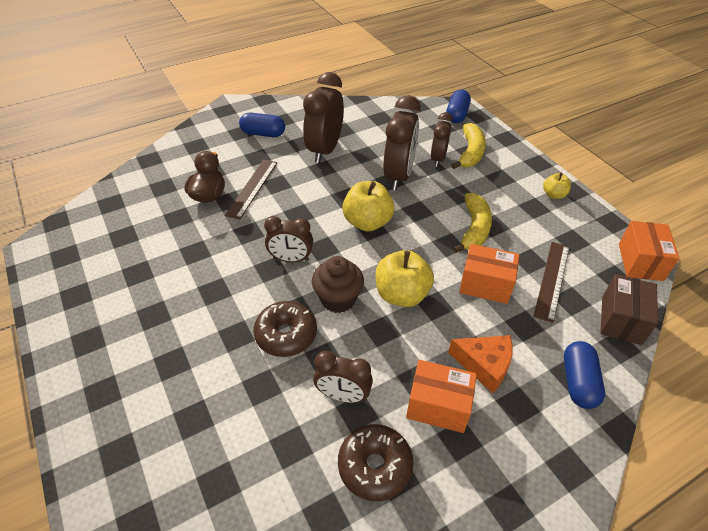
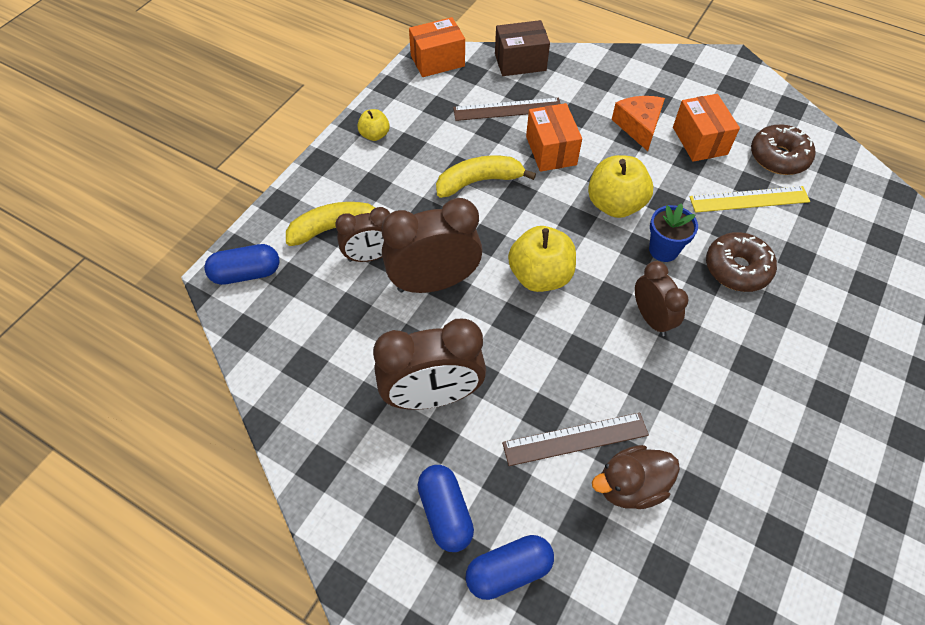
camera: 120 degrees left, 10 degrees up
brown cupcake [312,256,364,313] -> blue flower pot [649,203,698,262]
brown clock [313,351,373,403] -> yellow ruler [690,186,810,213]
blue capsule [564,341,605,409] -> blue capsule moved to [465,535,554,600]

